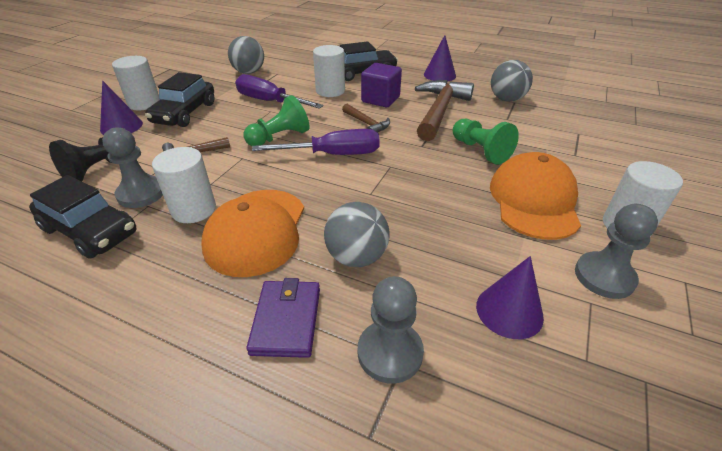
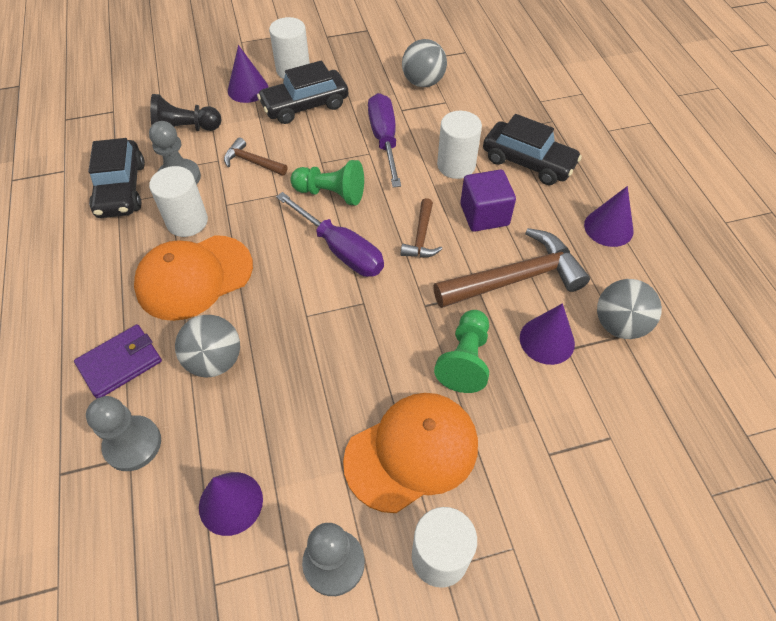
camera: 50 degrees right, 15 degrees up
none -> purple cone [520,303,575,365]

